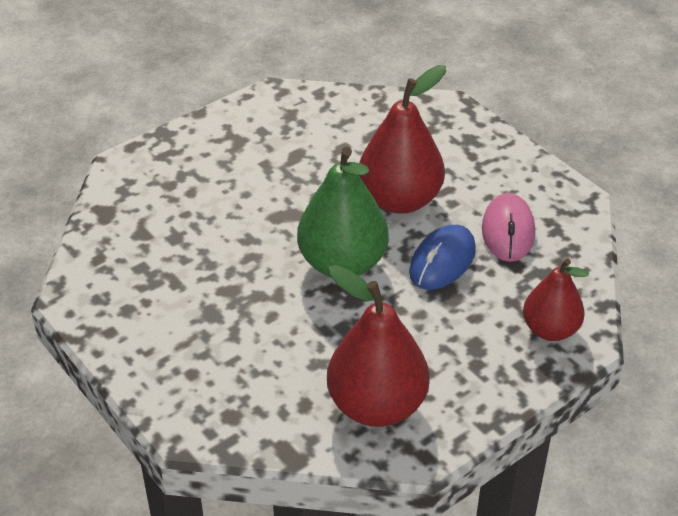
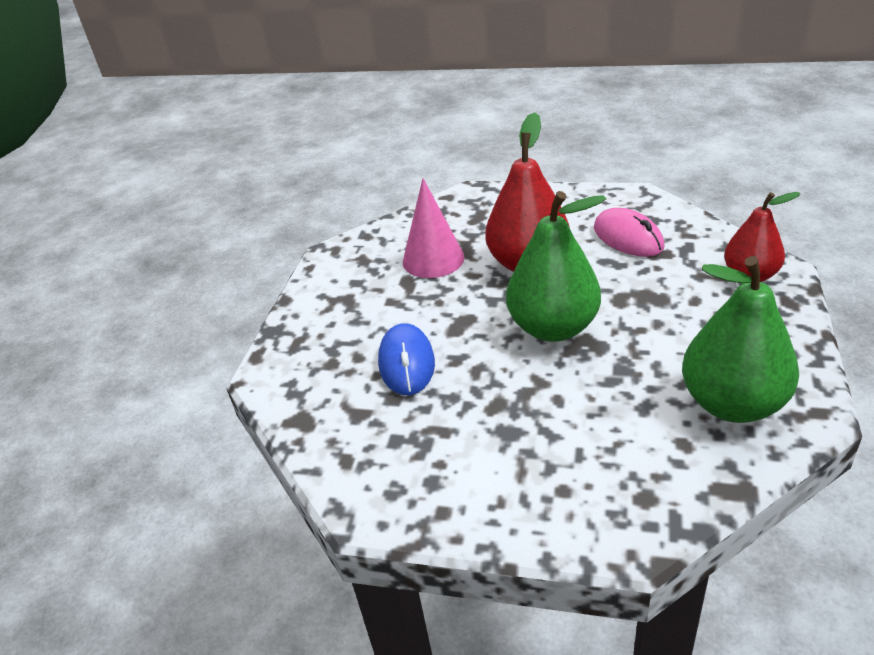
camera: 35 degrees left, 5 degrees down
red pear [327,265,430,427] -> green pear [682,256,799,423]
blue mouse [409,225,476,290] -> blue mouse moved to [378,323,435,395]
none -> pink cone [403,178,465,278]

